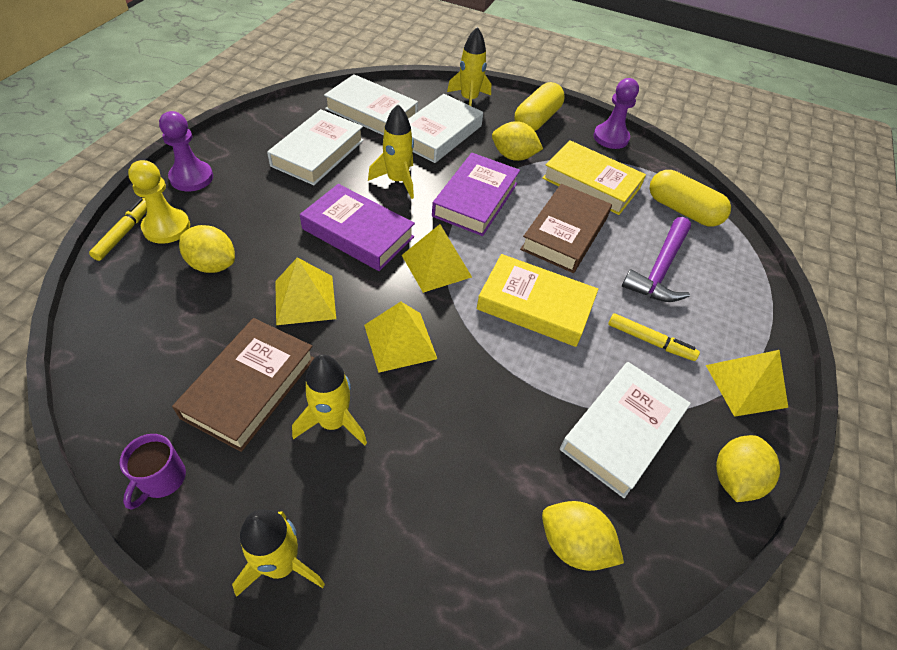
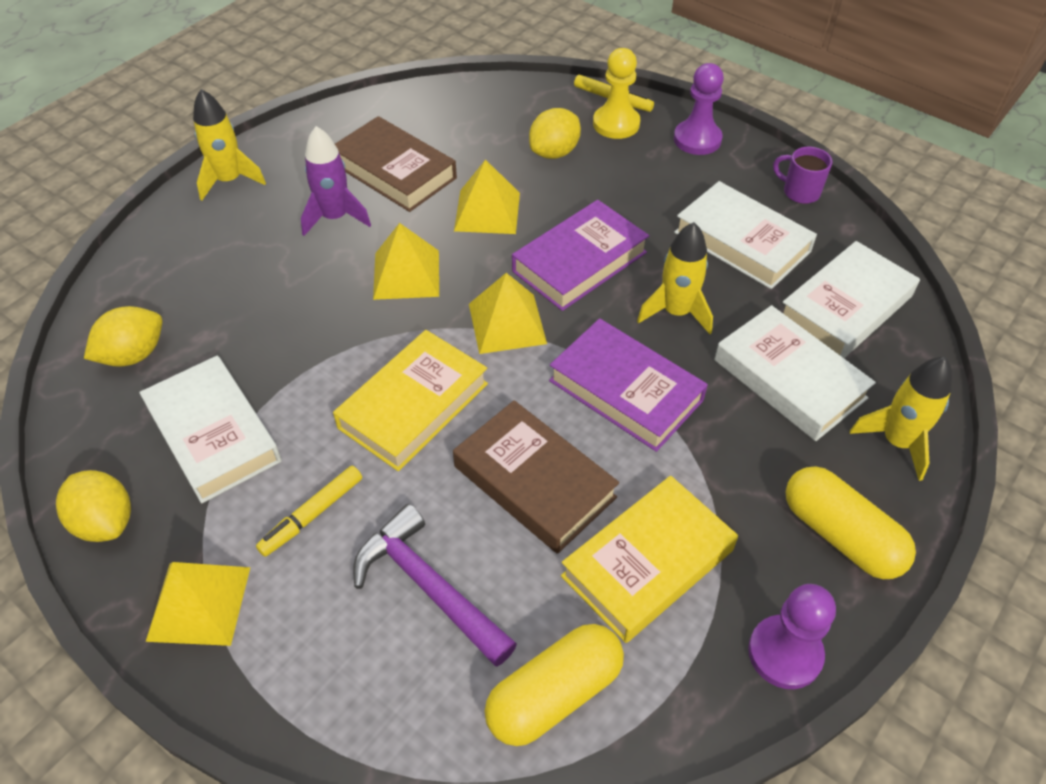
camera: 110 degrees right, 0 degrees up
purple mug [119,434,186,510] -> purple mug moved to [773,147,832,204]
yellow rocket [292,354,367,446] -> purple rocket [301,126,371,236]
yellow lemon [492,121,543,161] -> none

